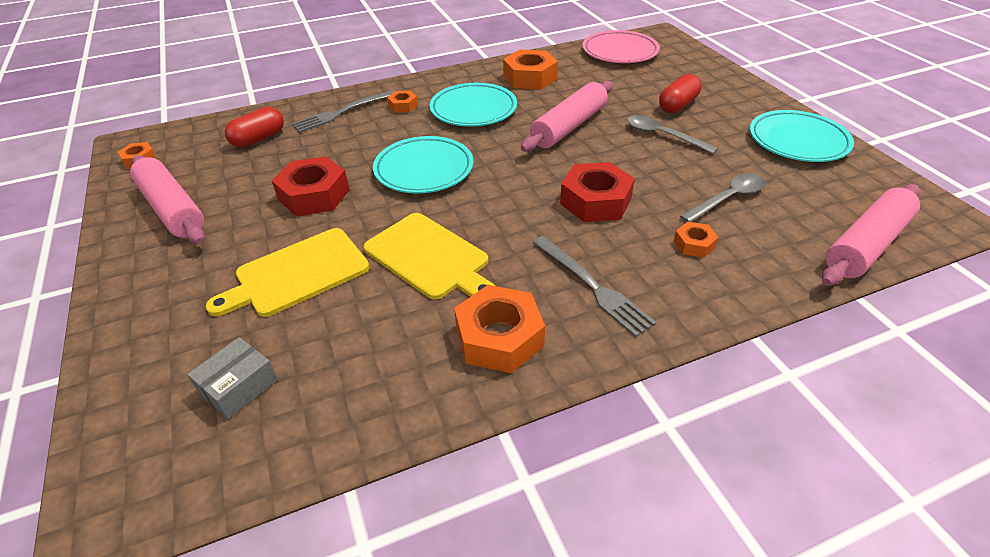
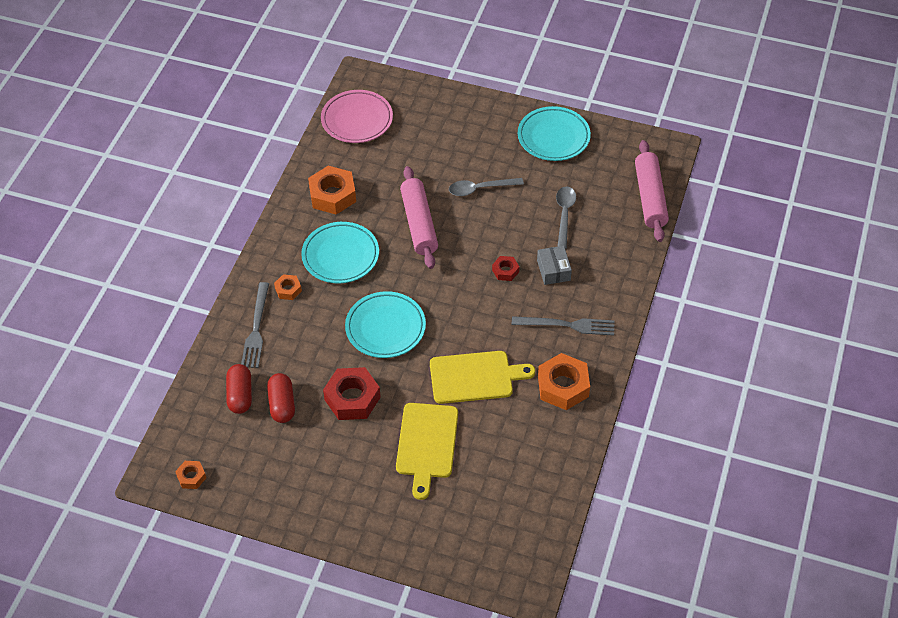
camera: 50 degrees left, 10 degrees up
pink rolling pin [130,155,205,244] -> none
grey box [187,337,278,419] -> grey box moved to [537,246,572,285]
red nut [560,162,635,222] -> red nut [492,256,519,281], size x0.52
red capsule [659,74,701,113] -> red capsule moved to [267,373,295,423]
orange nut [674,222,719,258] -> none

